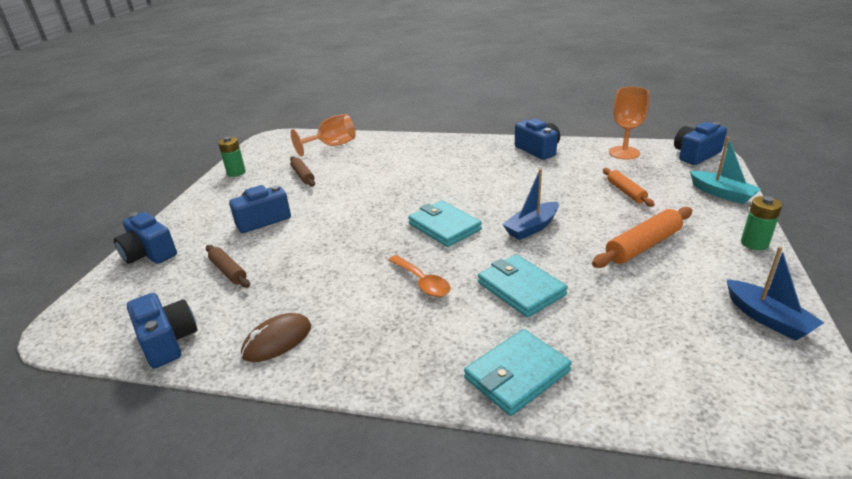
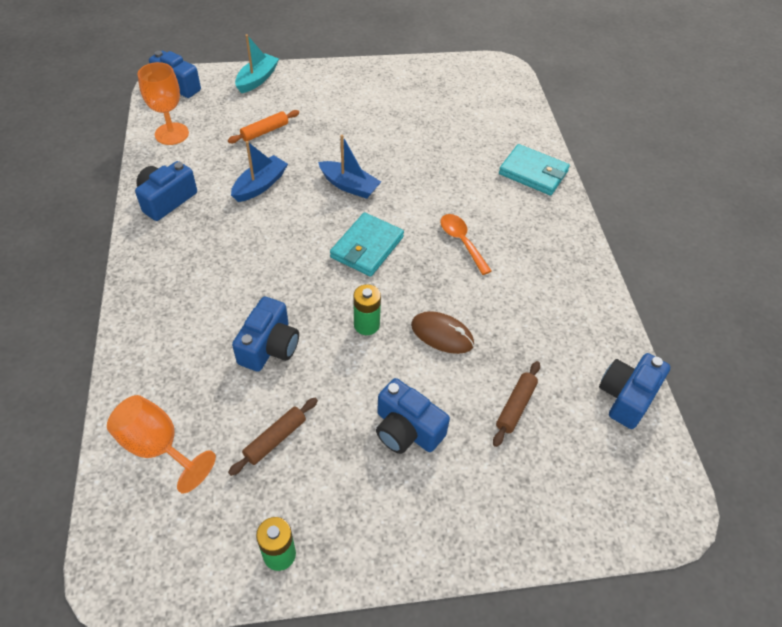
camera: 115 degrees left, 20 degrees up
blue camera [114,212,177,264] -> blue camera moved to [232,297,299,372]
brown mouse [241,313,311,362] -> brown mouse moved to [411,311,474,354]
orange spoon [388,255,450,297] -> orange spoon turned 60 degrees counterclockwise [440,214,492,275]
turquoise wallet [478,254,568,318] -> none
orange rolling pin [592,207,692,268] -> none
blue boat [726,246,824,341] -> blue boat moved to [231,141,288,202]
green battery [741,196,782,250] -> green battery moved to [353,284,381,335]

